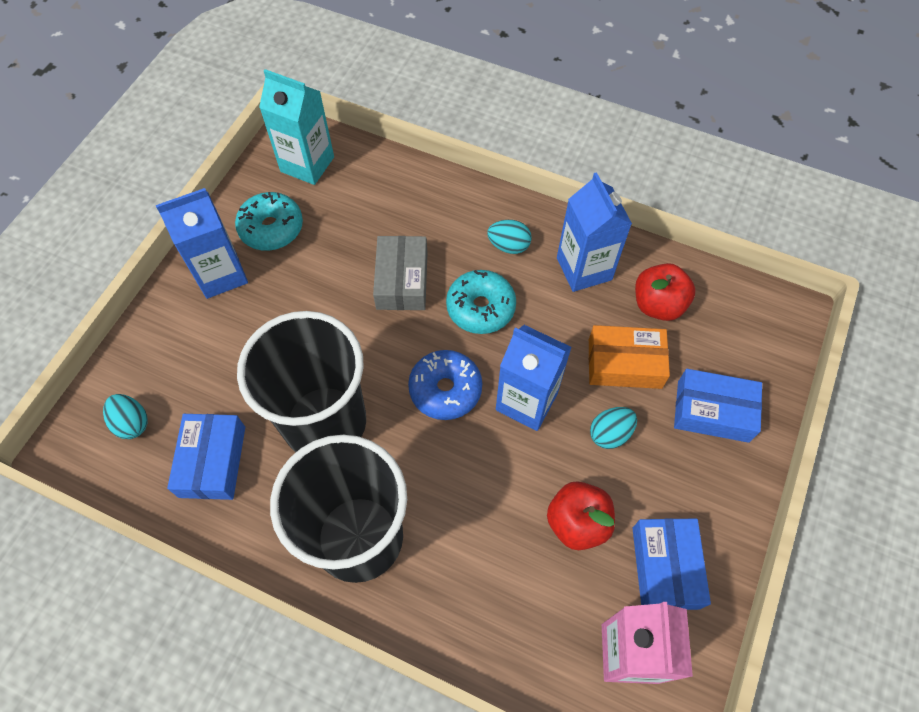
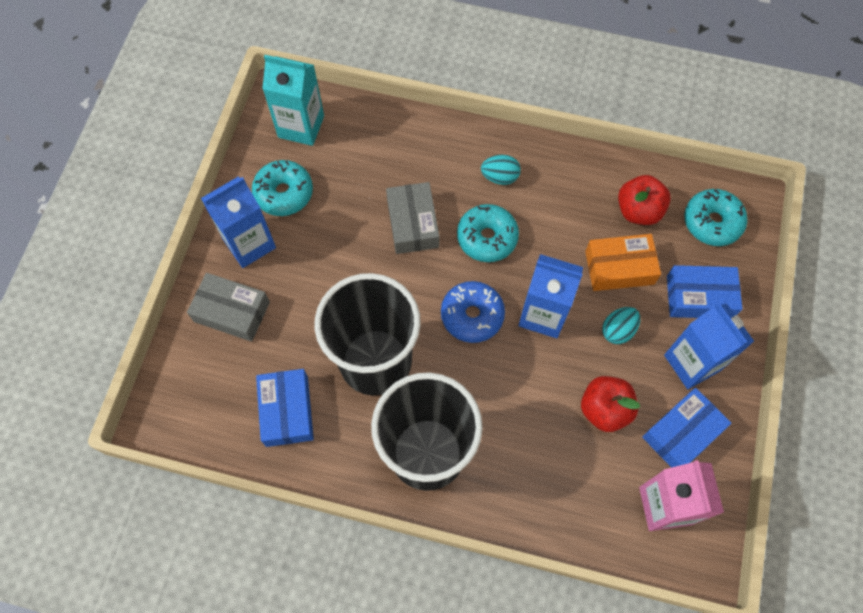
camera: 10 degrees left, 5 degrees up
turquoise egg [103,394,148,439] -> none
blue carton [557,172,632,292] -> blue carton moved to [664,303,754,389]
blue box [632,518,711,610] -> blue box turned 60 degrees clockwise [642,388,731,468]
none -> grey box [187,273,270,342]
none -> turquoise donut [684,189,748,246]

